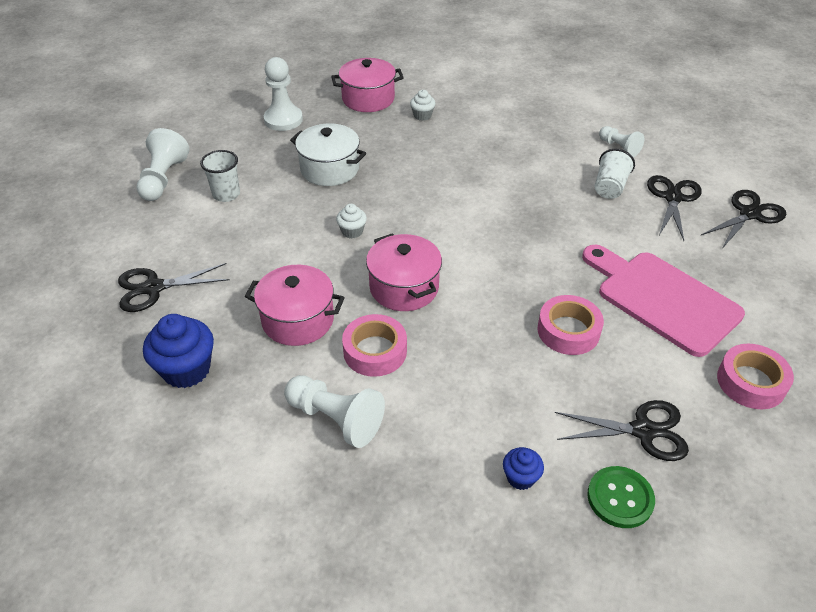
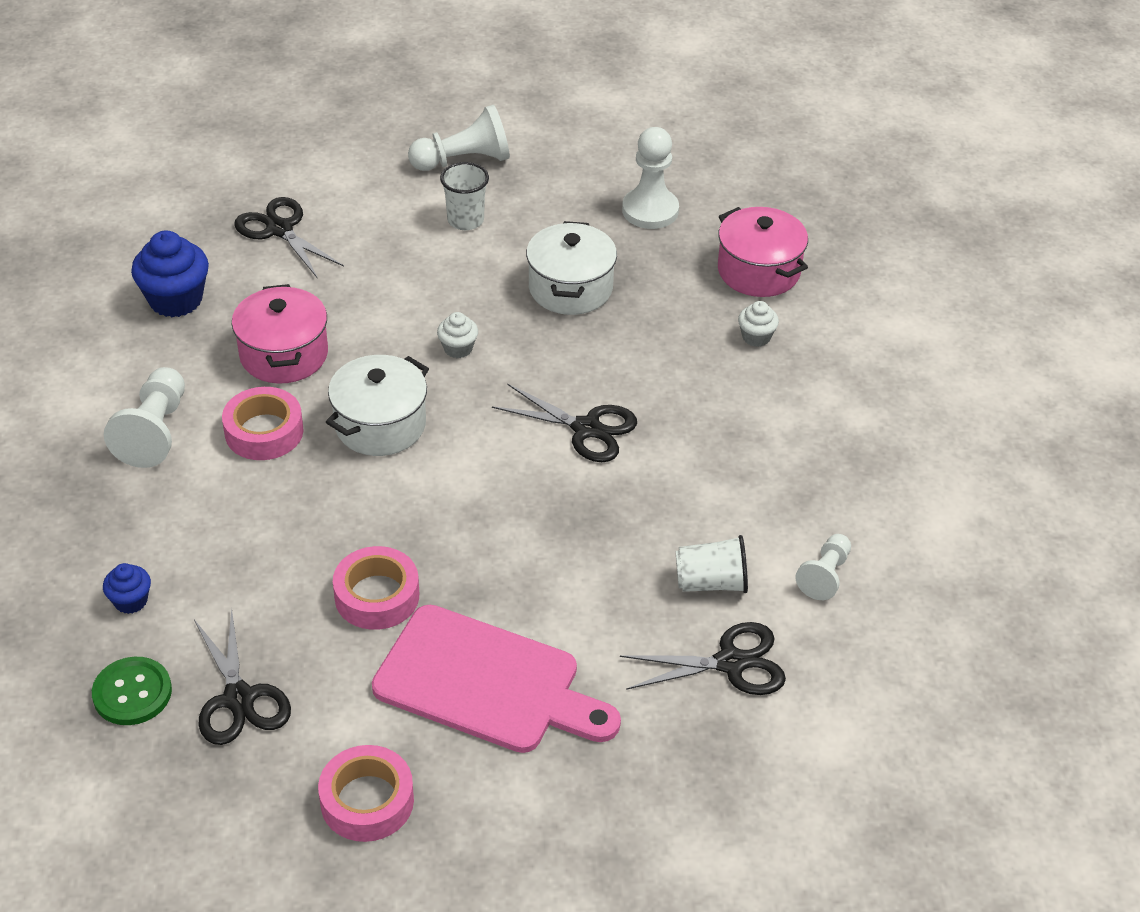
camera: 65 degrees right, 0 degrees up
pink pot [366,233,442,311] -> white pot [326,355,429,456]
pink cutting board [582,244,745,357] -> pink cutting board turned 90 degrees clockwise [372,605,621,753]
black scissors [701,190,787,247] -> black scissors moved to [492,383,637,462]

